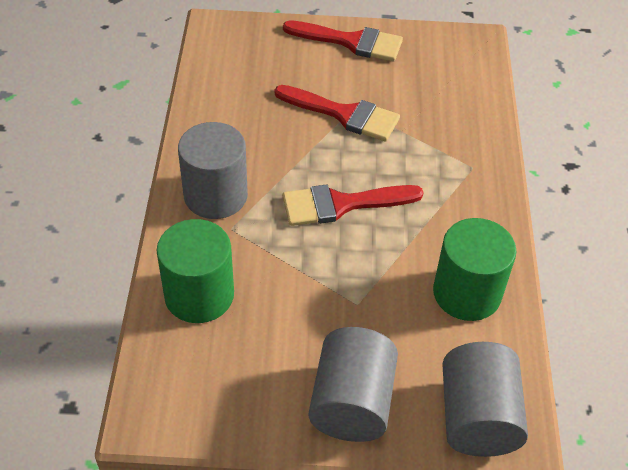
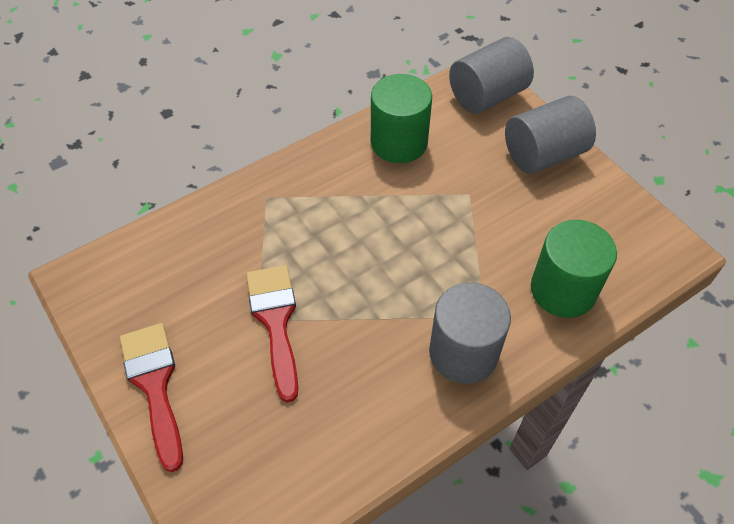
camera: 125 degrees left, 5 degrees up
red brush [283,185,424,226] -> none

